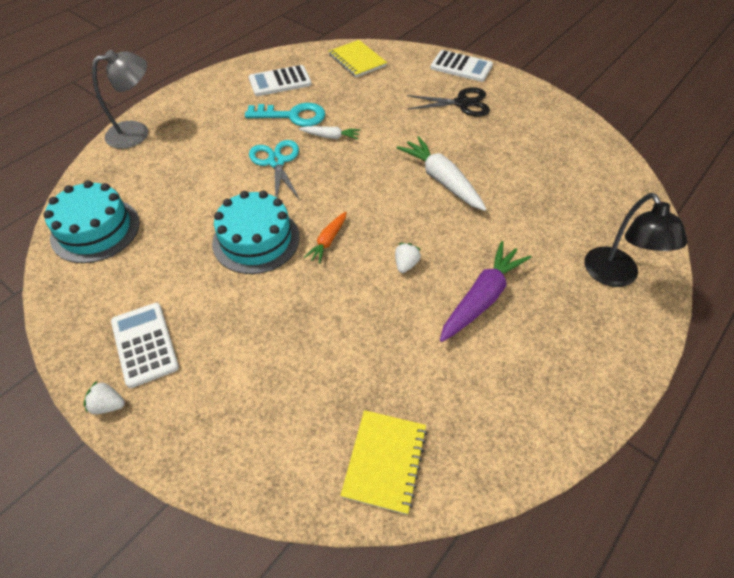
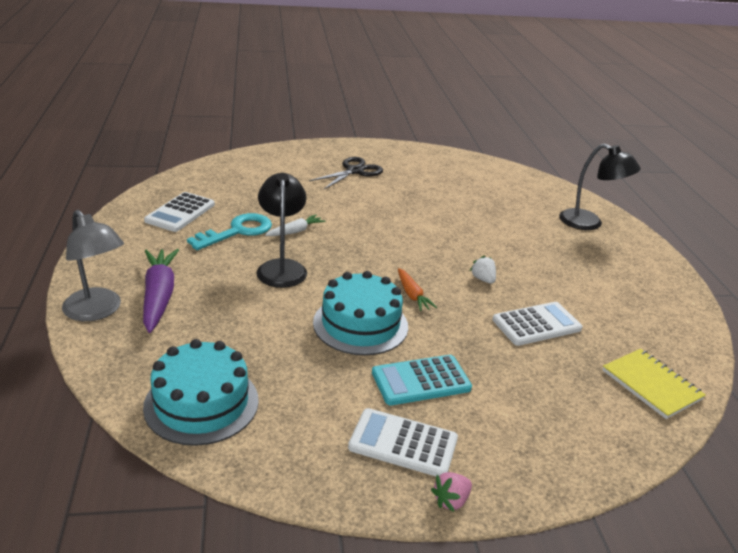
camera: 50 degrees left, 20 degrees down
white strawberry [84,381,125,414] -> pink strawberry [431,472,472,512]
grey lamp [92,50,148,149] -> grey lamp turned 120 degrees clockwise [62,210,124,321]
turquoise scissors [249,140,300,200] -> black lamp [257,173,307,288]
yellow notebook [329,40,387,77] -> none
white carrot [397,136,487,211] -> none
white calculator [431,50,493,82] -> white calculator moved to [492,302,582,346]
purple carrot [440,241,532,342] -> purple carrot moved to [143,249,179,333]
none -> turquoise calculator [372,355,472,406]

